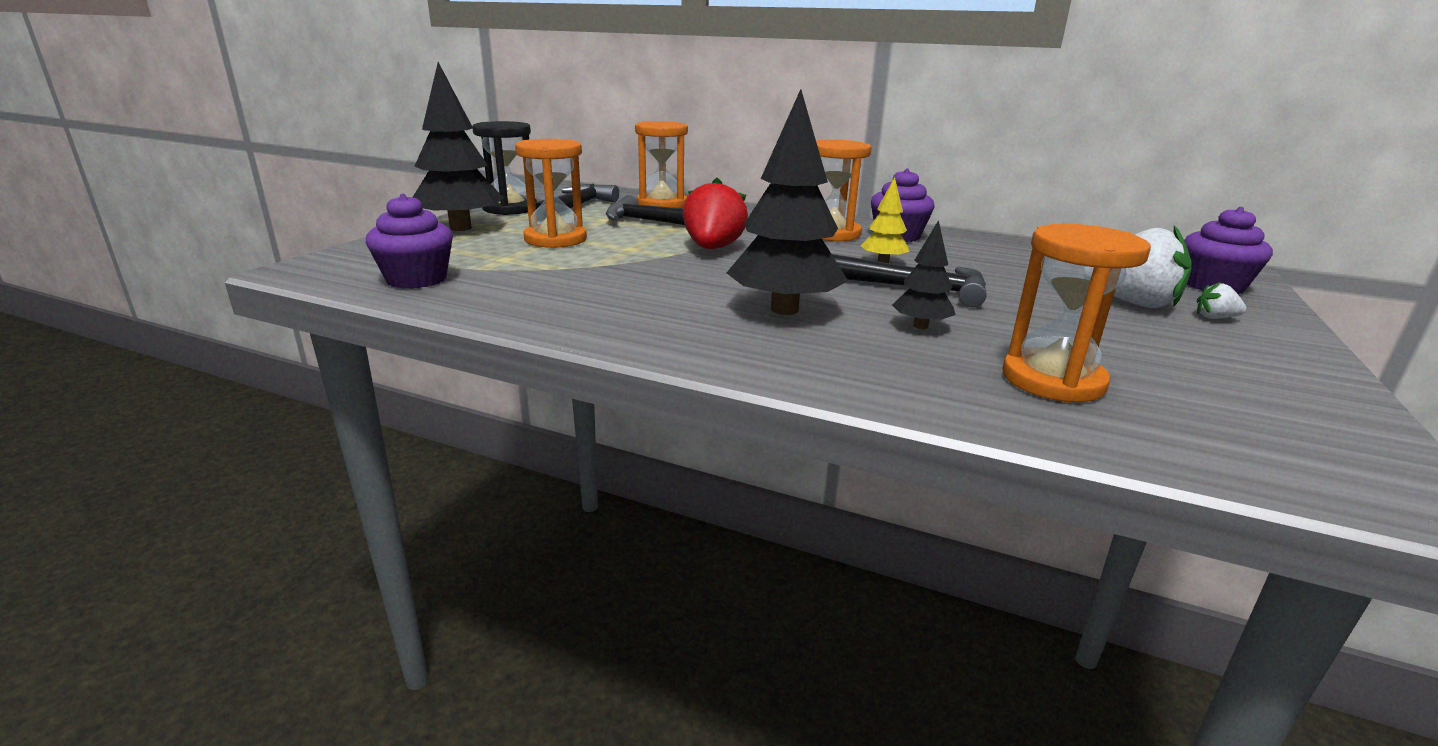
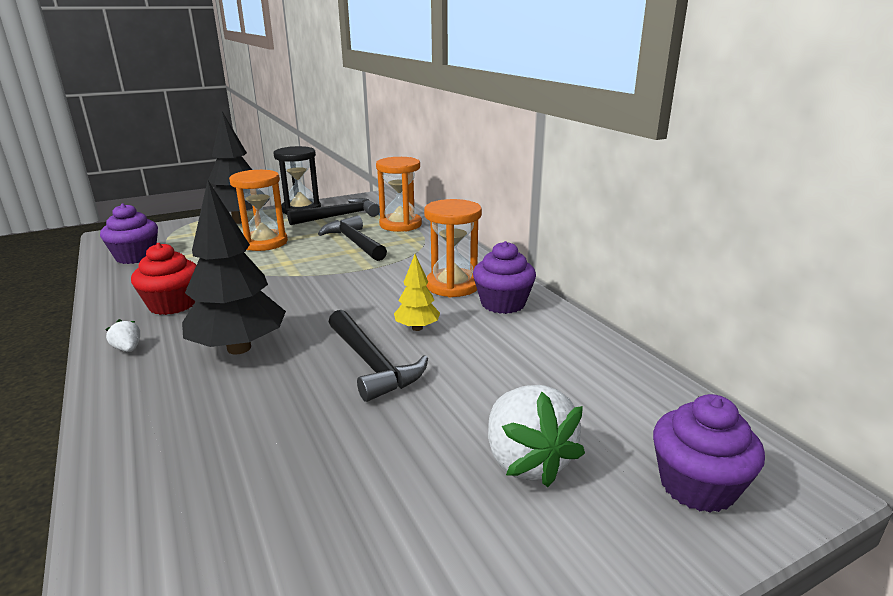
camera: 40 degrees right, 0 degrees up
red strawberry [683,177,748,249] -> none
black tree [892,220,956,329] -> none
orange hourglass [1002,224,1151,403] -> none
white strawberry [1197,282,1246,319] -> white strawberry moved to [105,319,140,352]
none -> red cupcake [131,243,196,315]

